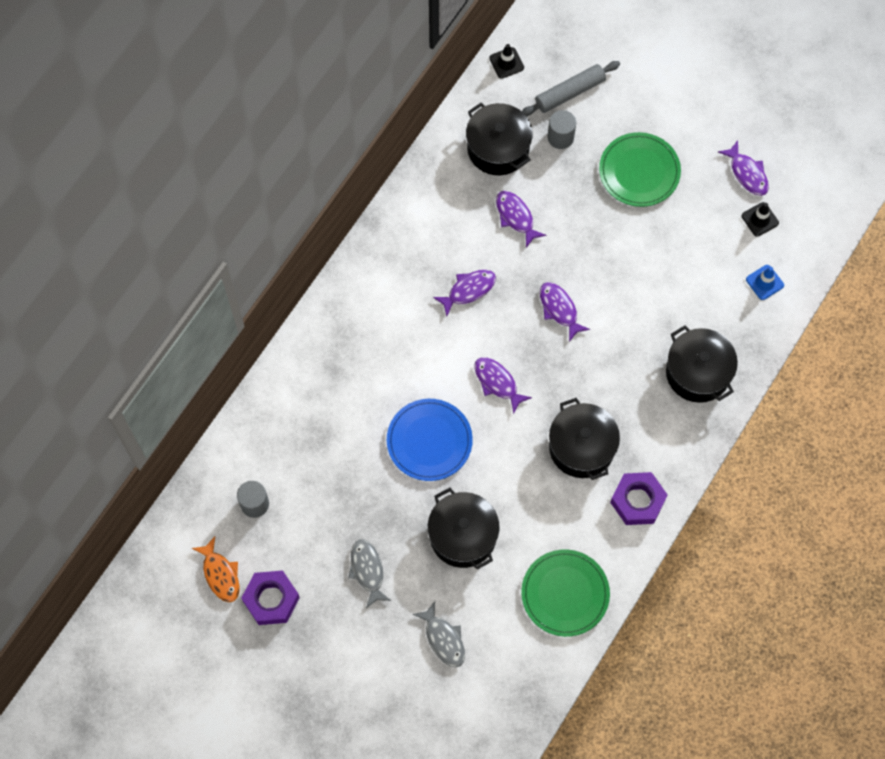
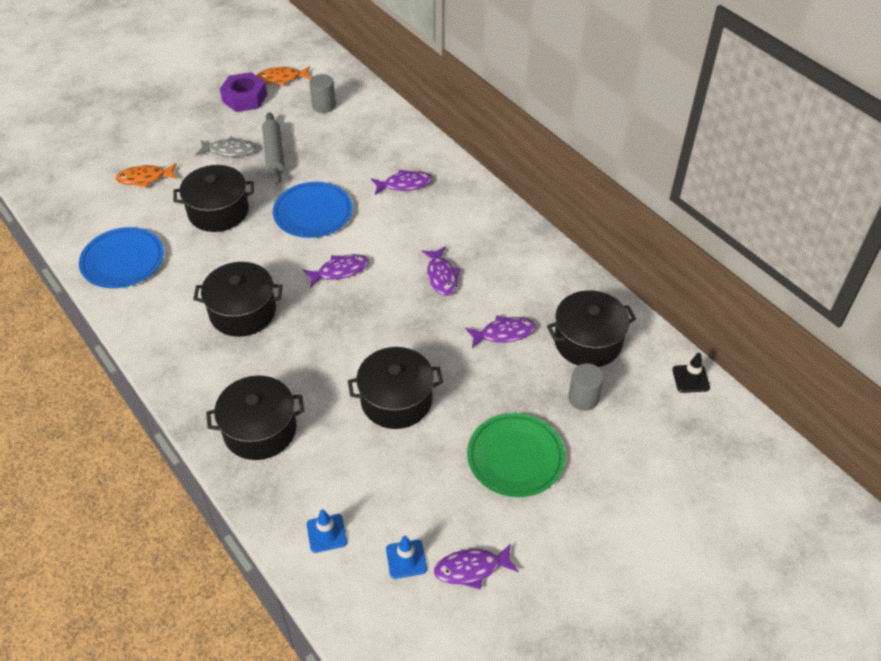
camera: 110 degrees right, 20 degrees down
grey fish [413,601,465,667] -> orange fish [115,163,177,188]
green plate [521,549,610,637] -> blue plate [79,227,164,288]
grey rolling pin [522,61,620,116] -> grey rolling pin moved to [262,112,285,185]
purple fish [540,282,590,342] -> purple fish moved to [371,170,433,195]
purple nut [610,472,667,525] -> none
black traffic cone [741,202,779,237] -> blue traffic cone [386,536,427,579]
none -> black pot [348,347,443,429]

